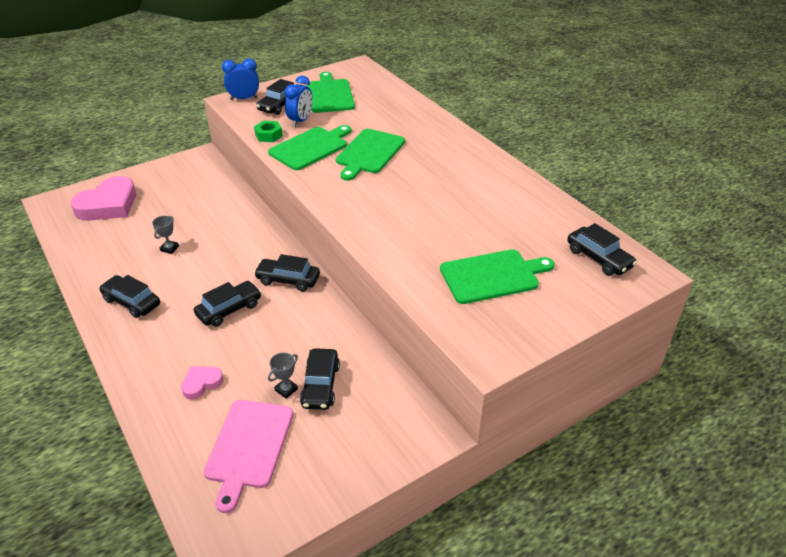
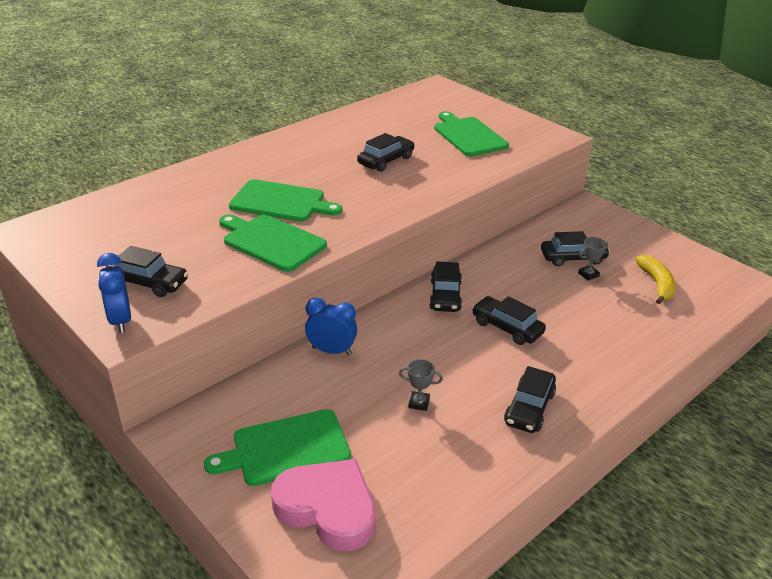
camera: 100 degrees left, 5 degrees down
pink heart [181,366,224,400] -> none
pink cutting board [204,400,293,513] -> yellow banana [635,255,676,304]
green nut [254,121,283,142] -> none
grey trophy [268,353,298,399] -> grey trophy turned 60 degrees counterclockwise [578,237,608,281]
blue clock [285,76,313,127] -> blue clock moved to [305,298,357,355]
green cutting board [307,72,355,113] -> green cutting board moved to [204,409,351,486]
black car [567,223,637,276] -> black car moved to [357,133,415,172]

